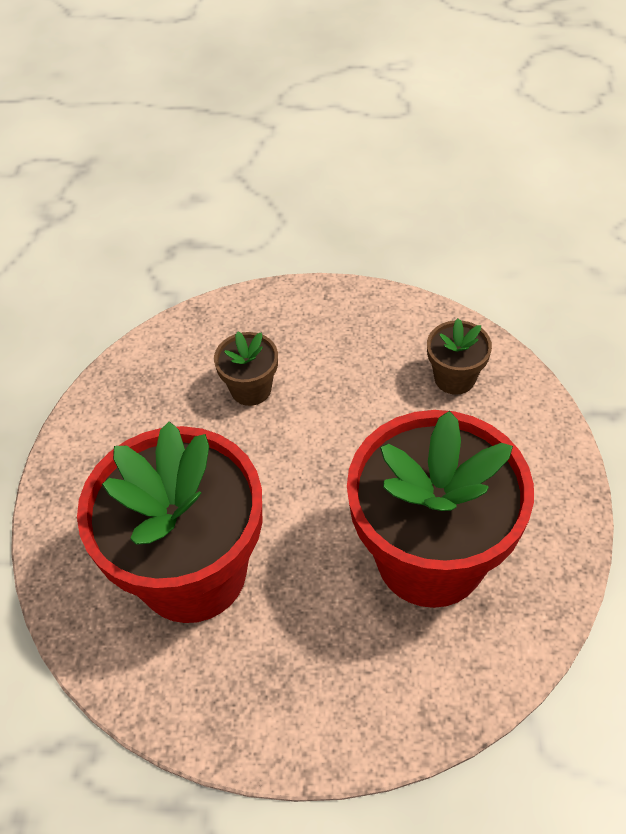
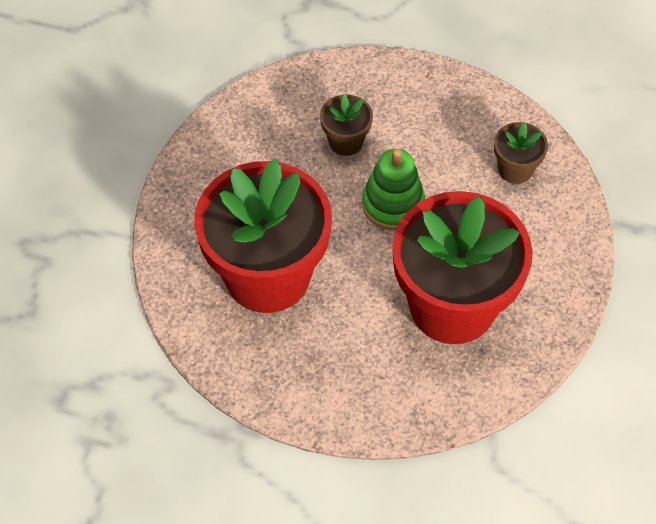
camera: 10 degrees right, 5 degrees up
none -> green stacking toy [362,149,425,230]

